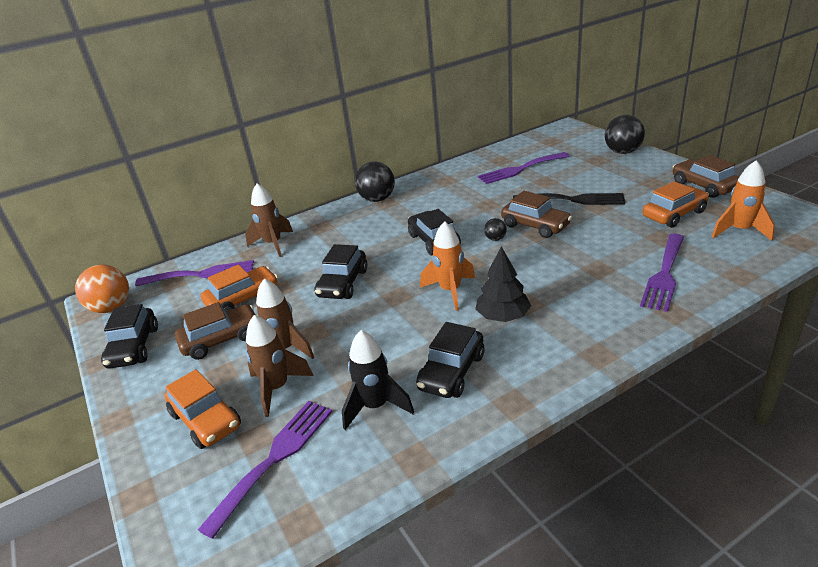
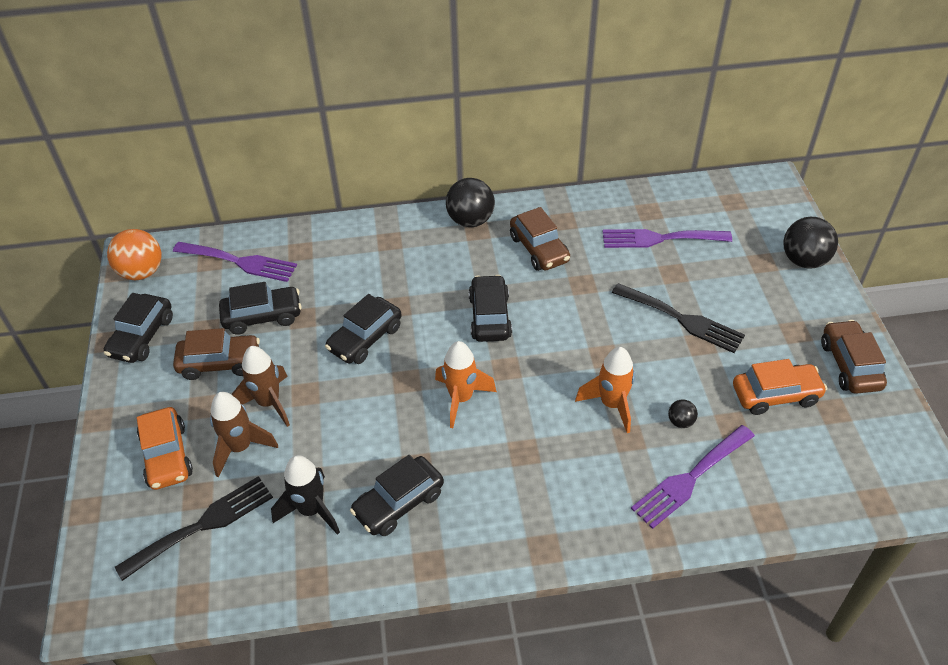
camera: 20 degrees right, 15 degrees up
purple fork [198,401,333,539] -> black fork [115,476,273,581]
orange car [201,264,278,311] -> black car [219,282,302,335]
brown rocket [245,183,293,257] -> none
black tree [475,246,531,322] -> none
black ball [484,218,507,241] -> black ball moved to [668,399,698,428]
brown car [501,191,572,238] -> brown car moved to [510,207,570,271]
orange rocket [712,160,775,241] -> orange rocket moved to [575,347,635,433]

